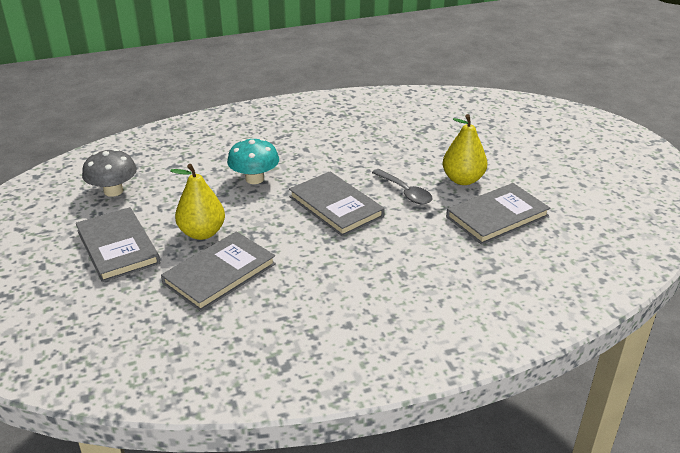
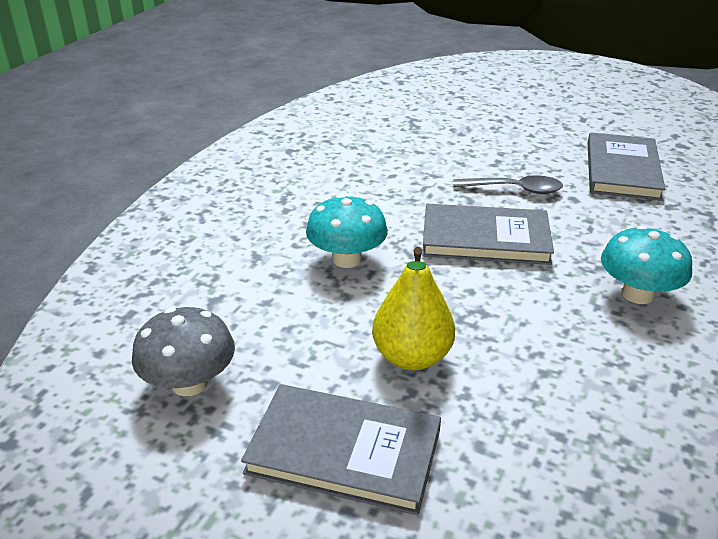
camera: 45 degrees left, 0 degrees up
grey book [161,231,276,312] -> none
yellow pear [443,114,487,185] -> none
none -> turquoise mushroom [601,225,692,304]

